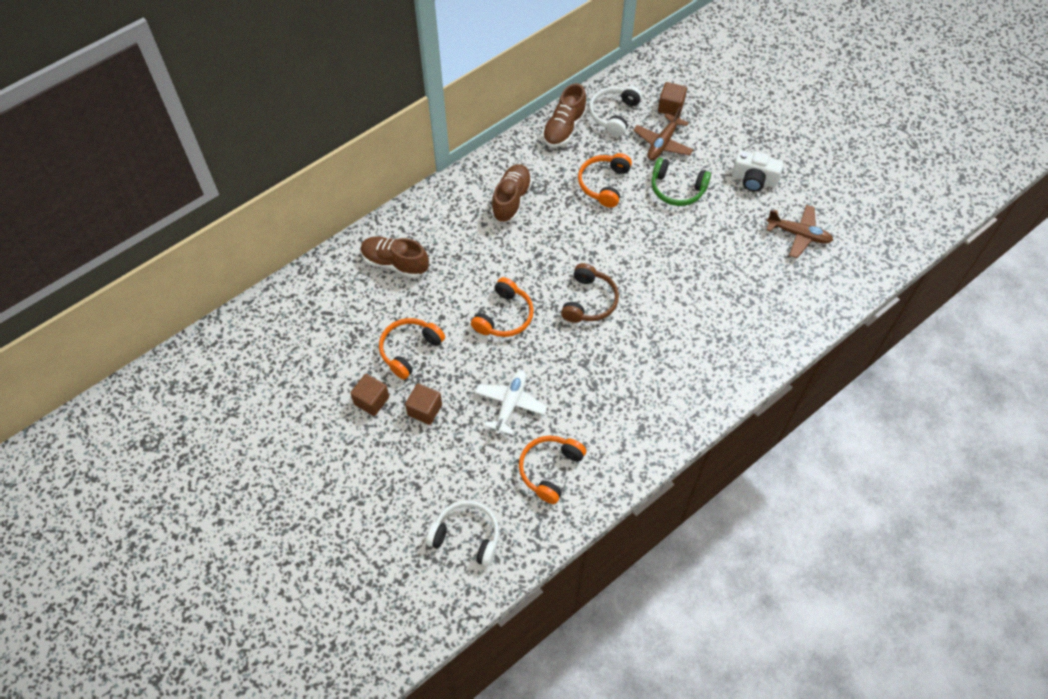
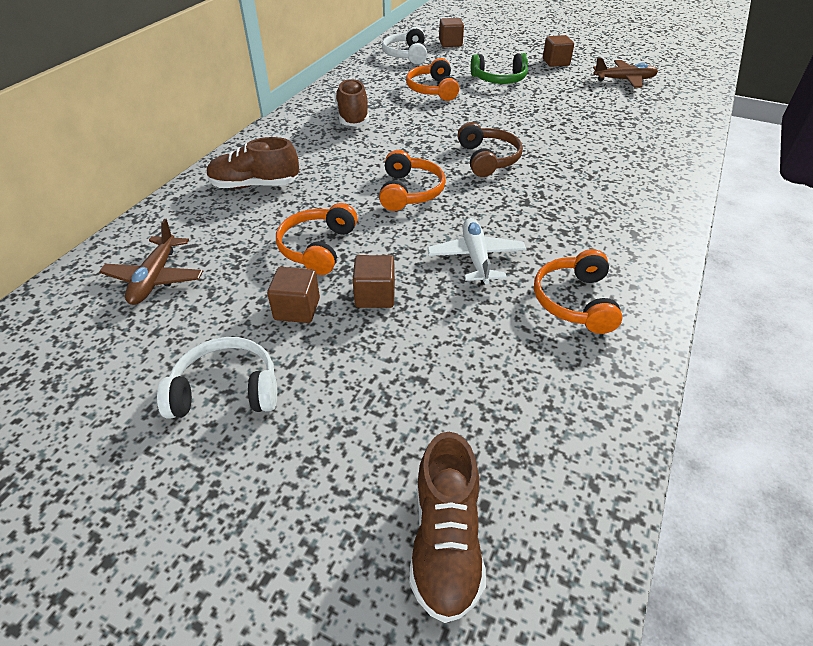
camera: 25 degrees left, 15 degrees down
white headphones [426,501,499,567] -> white headphones moved to [157,337,277,419]
brown shoe [542,83,587,147] -> brown shoe moved to [409,432,486,623]
brown plane [633,107,694,160] -> brown plane moved to [99,219,203,305]
white camera [732,150,784,192] -> brown cube [543,35,574,67]

